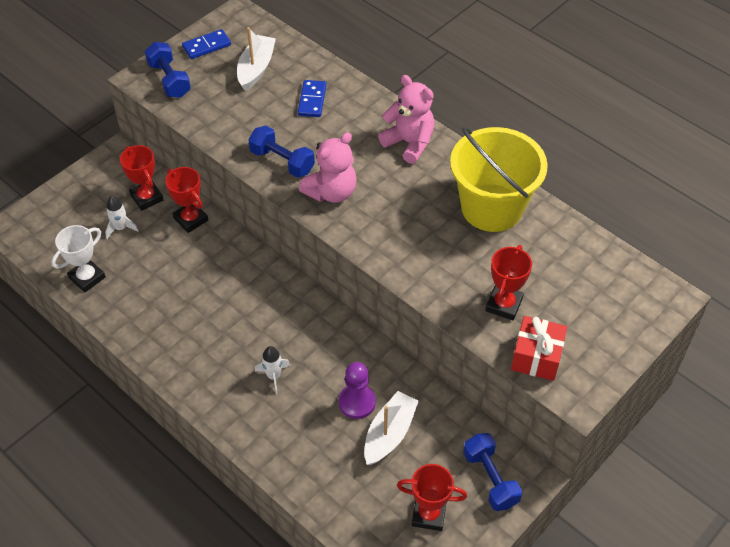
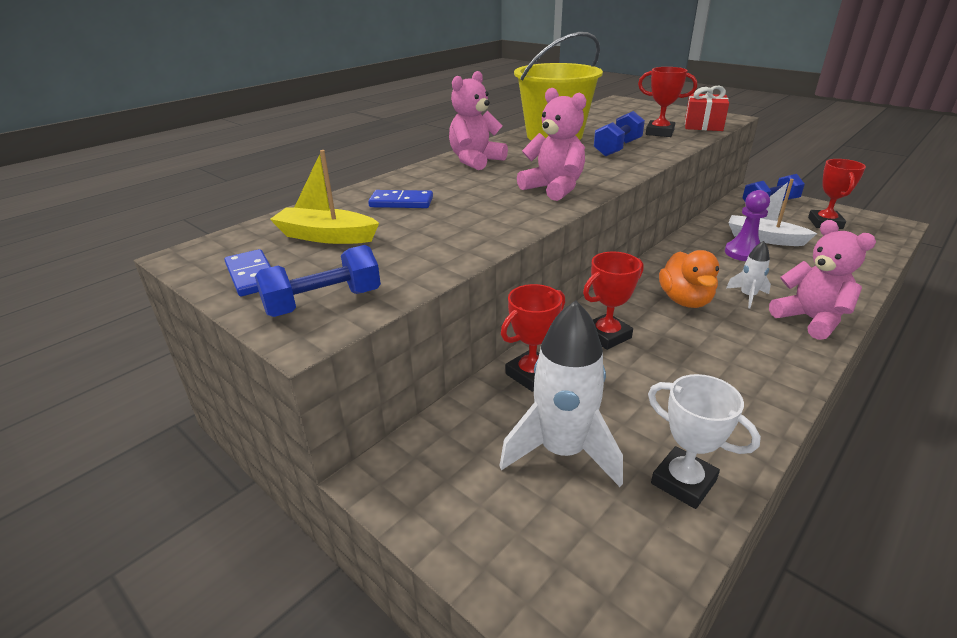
camera: 90 degrees left, 20 degrees down
white rocket [105,196,139,239] -> white rocket [499,300,623,487], size x2.04
red trophy [120,145,163,211] -> red trophy moved to [583,251,644,350]
white boat [237,27,276,91] -> yellow boat [270,150,379,244]
blue dumbbell [248,126,315,178] -> blue dumbbell moved to [594,111,645,157]
none -> orange duck [659,250,719,308]
none -> pink teddy bear [769,220,876,340]

